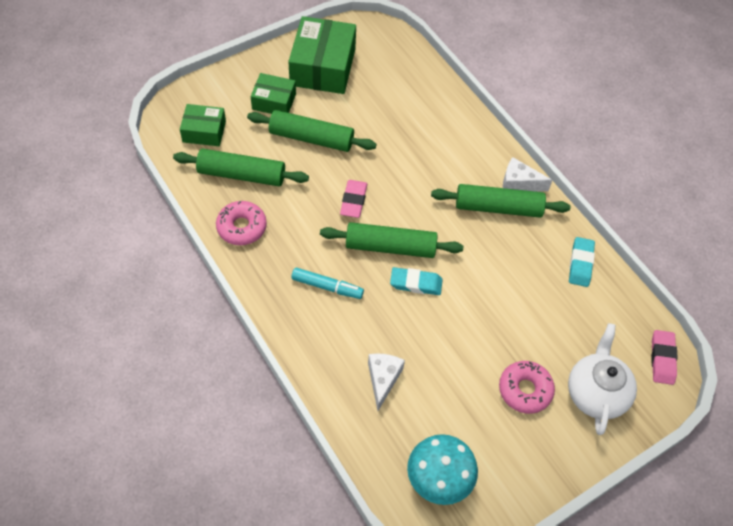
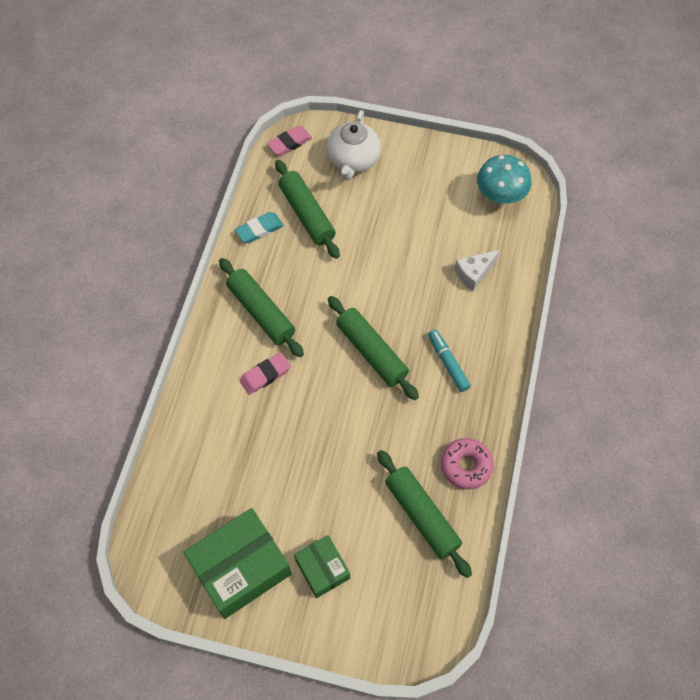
camera: 130 degrees left, 5 degrees up
green box [180,104,226,146] -> none
green rolling pin [247,110,376,152] -> green rolling pin moved to [275,160,340,259]
pink eraser [340,180,367,218] -> pink eraser moved to [240,353,291,395]
turquoise eraser [390,267,442,295] -> none
pink donut [499,361,555,414] -> none
white cheese [503,157,553,192] -> none
white teapot [568,323,637,435] -> white teapot turned 45 degrees counterclockwise [327,110,381,181]

